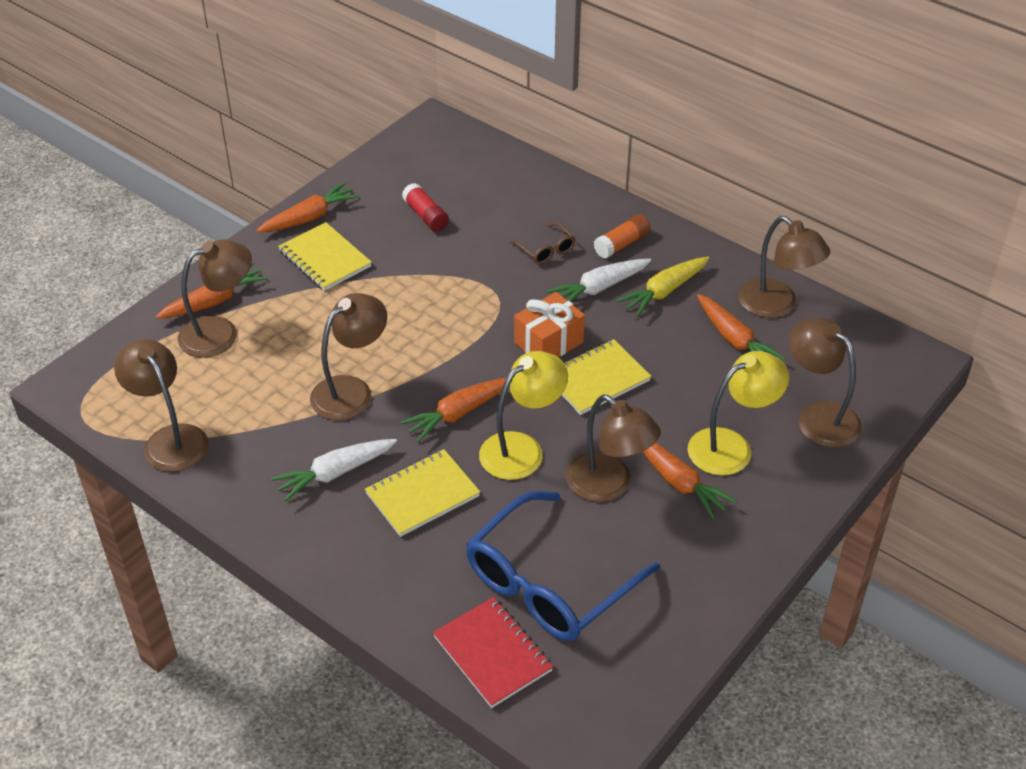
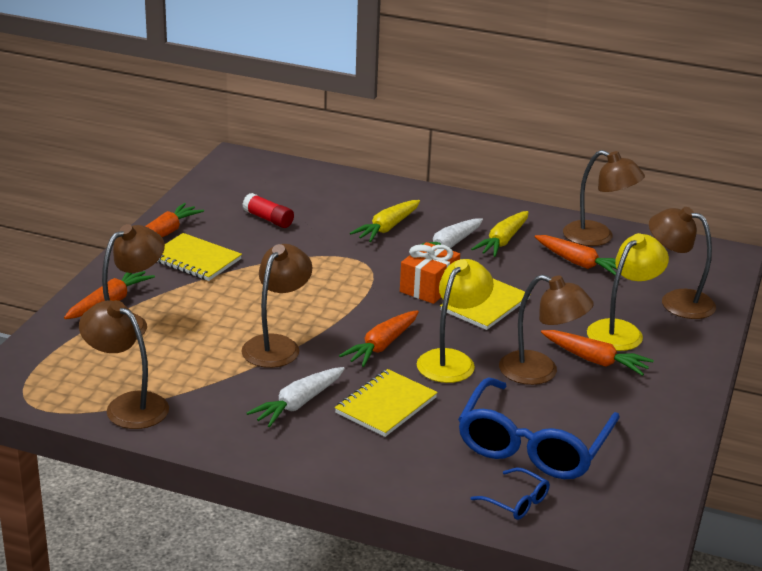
camera: 20 degrees left, 15 degrees down
red notebook [433,597,553,708] -> blue glasses [471,468,550,520]
brown glasses [509,222,576,264] -> yellow carrot [350,200,420,242]
orange glue stick [593,214,651,259] -> none

